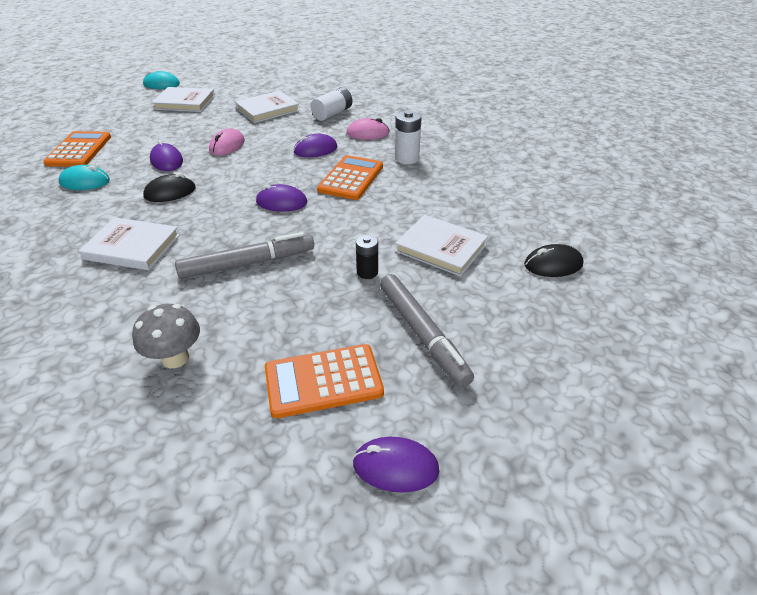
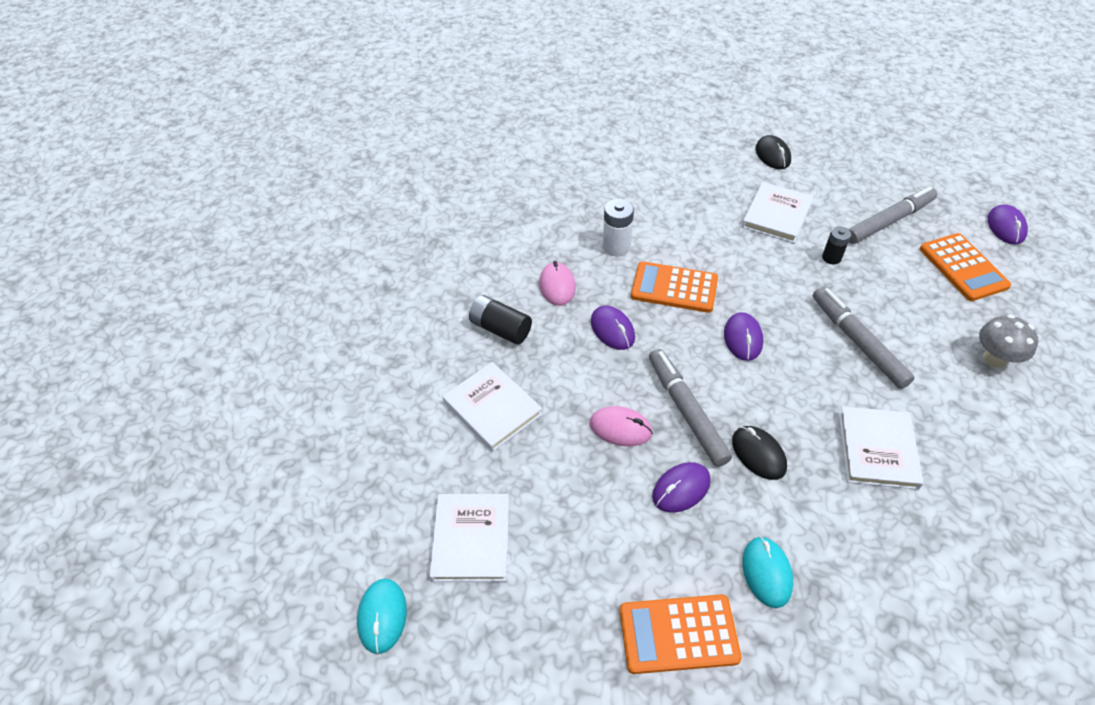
camera: 95 degrees left, 10 degrees up
white battery [311,87,353,121] -> black battery [469,295,532,345]
none -> grey marker [649,349,732,467]

